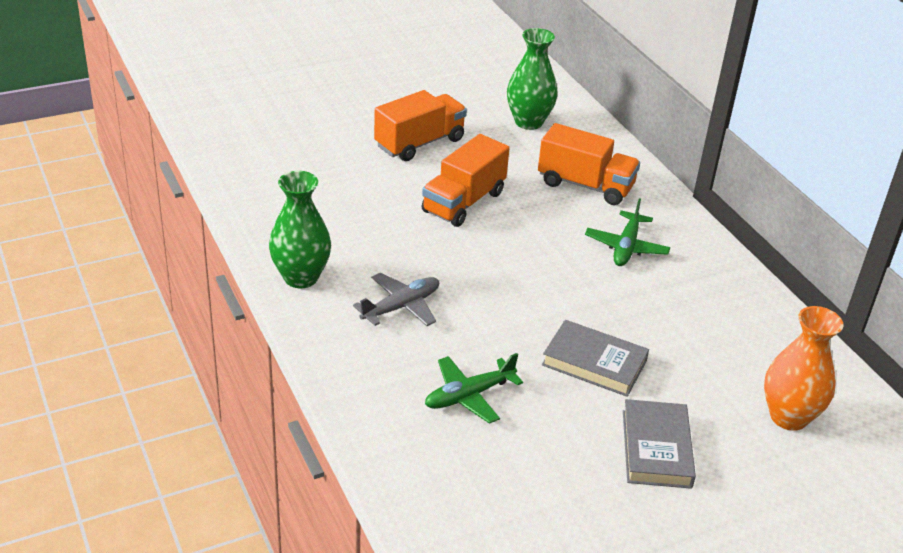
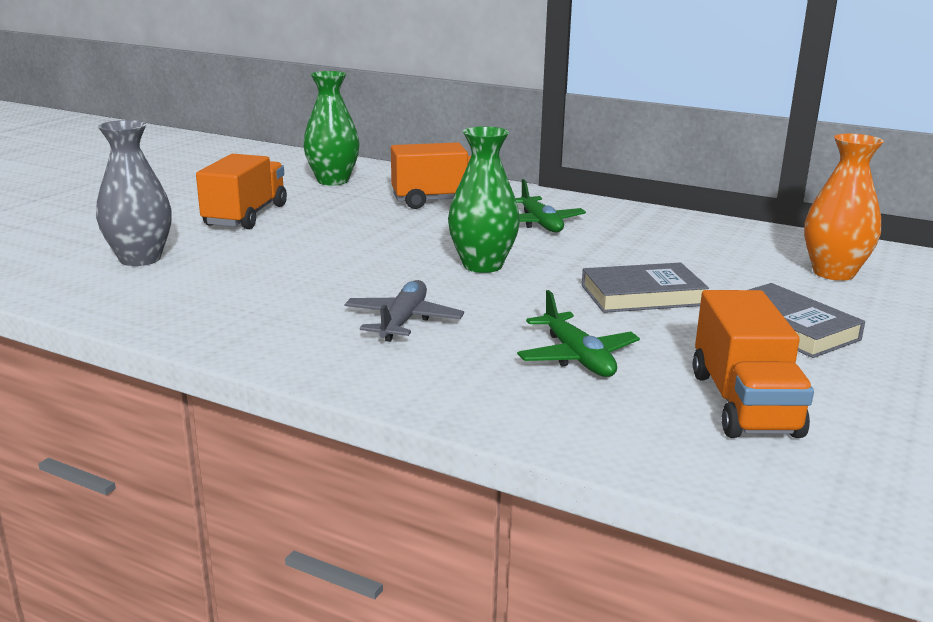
camera: 35 degrees left, 15 degrees down
green vase [269,171,331,288] -> green vase moved to [448,126,520,273]
orange truck [422,134,510,227] -> orange truck moved to [693,290,814,438]
green plane [425,353,523,424] -> green plane turned 45 degrees counterclockwise [517,290,640,377]
none -> grey vase [96,120,172,266]

